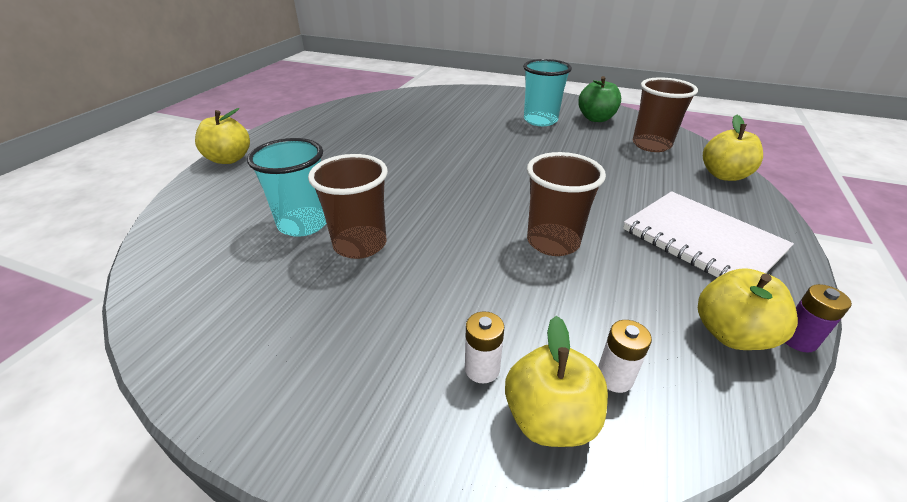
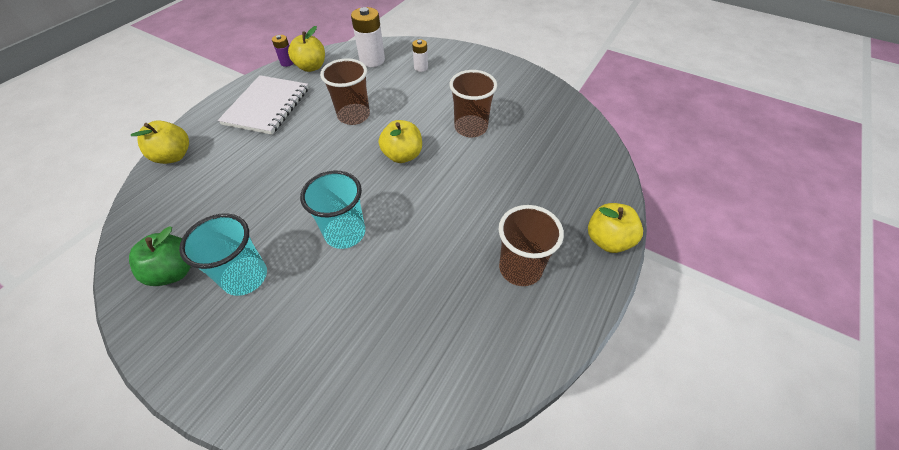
camera: 170 degrees left, 15 degrees up
turquoise cup [247,138,326,237] -> turquoise cup moved to [300,171,365,249]
yellow apple [505,316,608,447] -> yellow apple moved to [379,120,422,163]
white battery [598,320,652,393] -> white battery [351,7,385,67], size x1.83
white notebook [623,191,794,278] -> white notebook turned 45 degrees clockwise [218,75,309,135]
brown cup [633,77,698,152] -> brown cup moved to [499,205,564,286]

